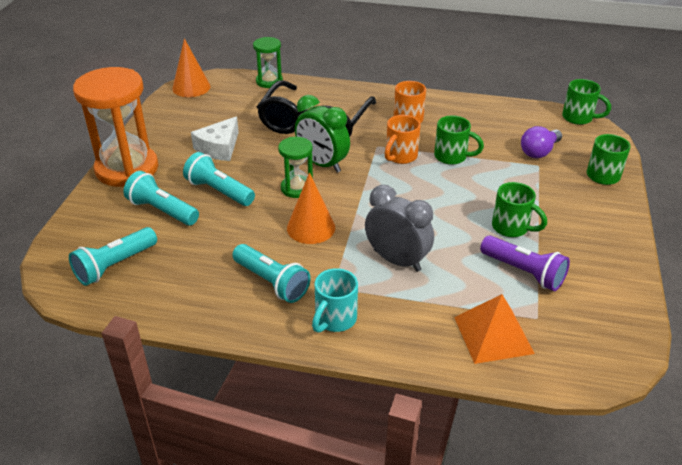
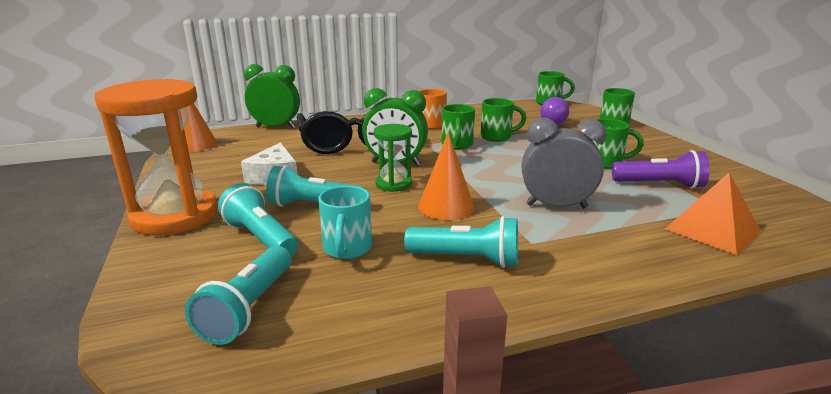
camera: 30 degrees left, 15 degrees down
turquoise flashlight [123,171,199,226] -> turquoise flashlight turned 45 degrees clockwise [218,183,299,257]
green hourglass [253,37,283,88] -> green clock [244,64,300,129]
turquoise mug [312,268,358,333] -> turquoise mug moved to [318,186,372,259]
orange mug [385,115,421,164] -> green mug [442,104,475,150]

